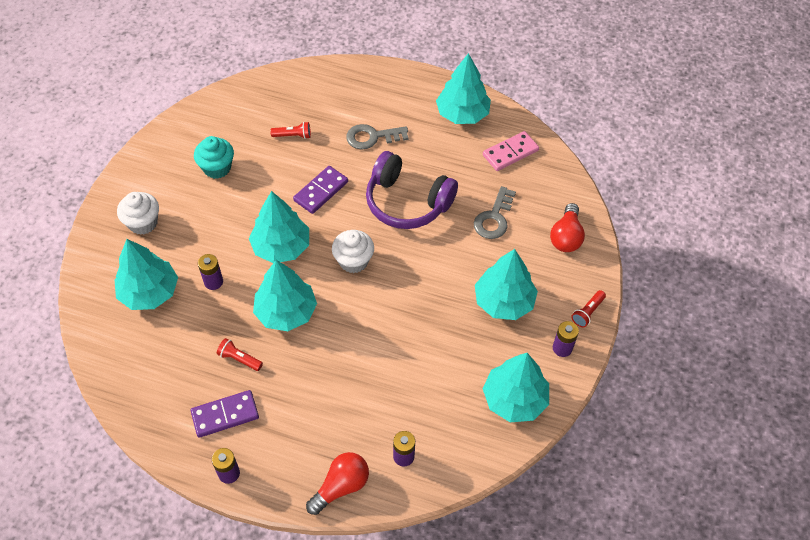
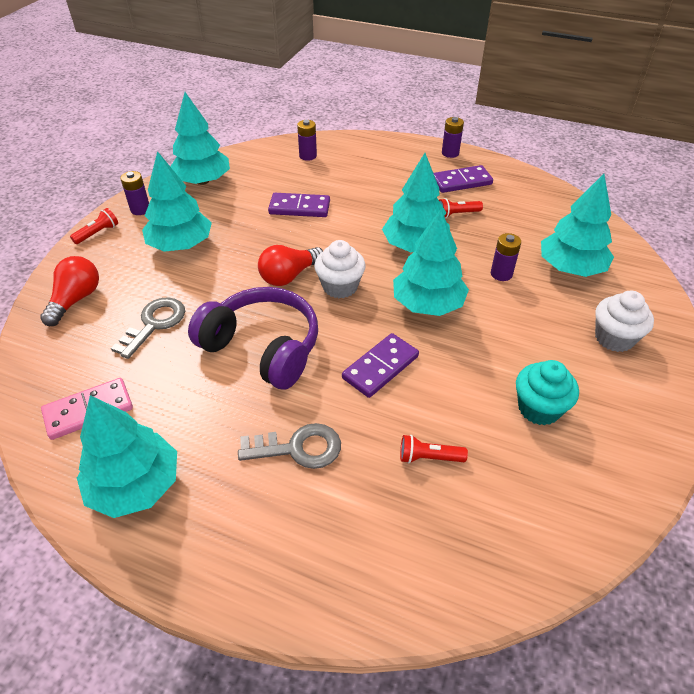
camera: 175 degrees left, 10 degrees down
red flashlight [217,338,263,371] -> red flashlight turned 135 degrees clockwise [439,198,483,218]
red light bulb [306,452,369,515] -> red light bulb moved to [258,245,323,286]
none -> purple domino [268,193,330,217]

